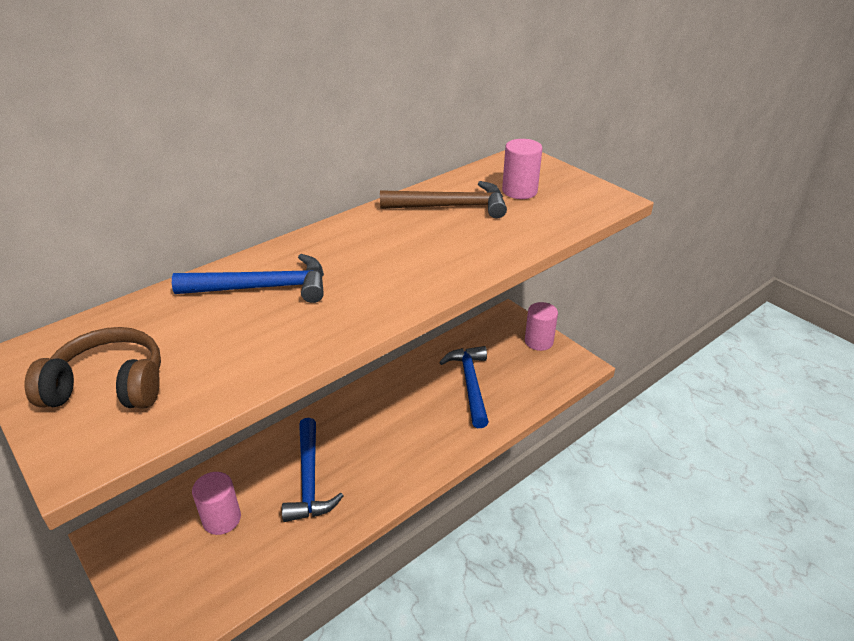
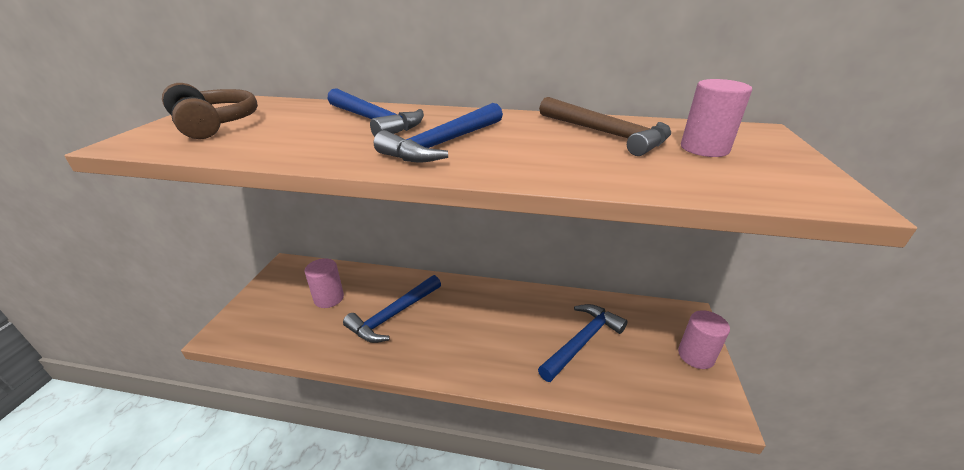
camera: 50 degrees right, 5 degrees down
none -> blue hammer [374,103,503,162]

